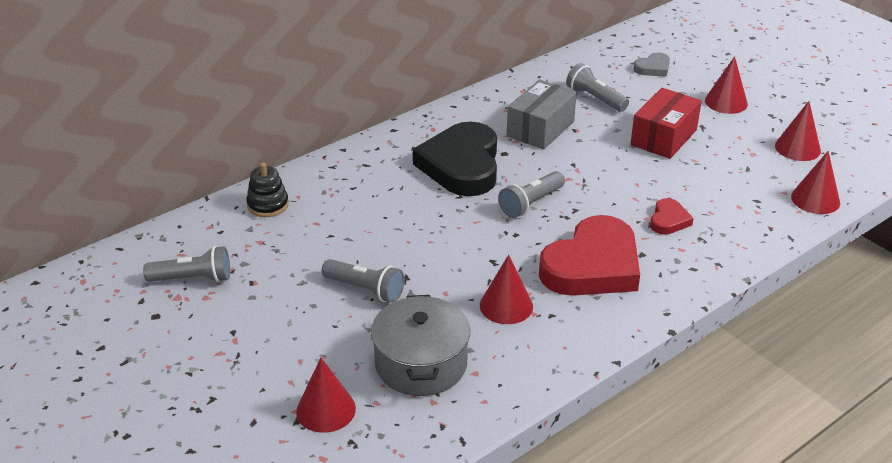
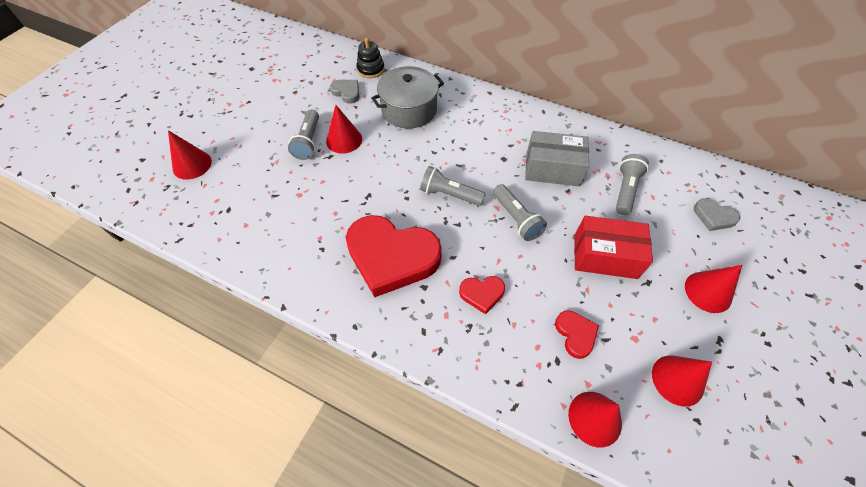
camera: 65 degrees right, 20 degrees up
grey flashlight [143,246,230,282] -> grey flashlight moved to [493,184,547,241]
grey pot [371,295,470,396] -> grey pot moved to [371,66,444,128]
black heart [413,122,497,196] -> none
red cone [480,255,533,324] -> red cone moved to [326,105,362,154]
none -> grey heart [330,80,360,104]
none -> red heart [555,310,599,359]

